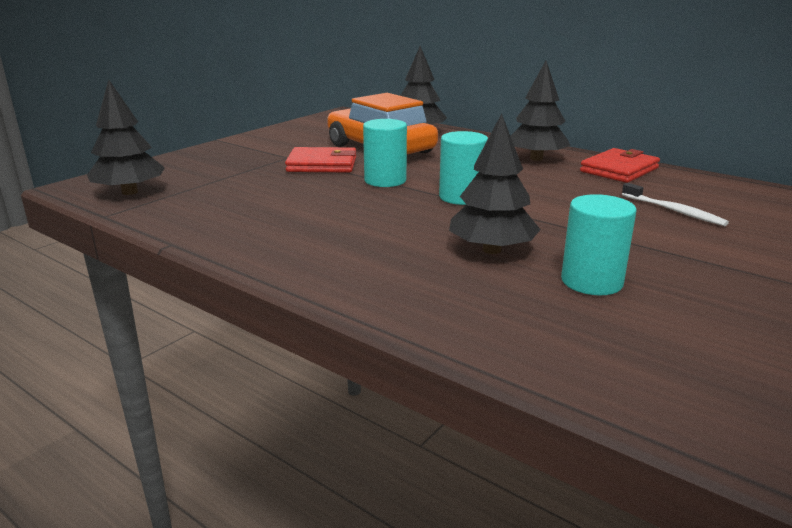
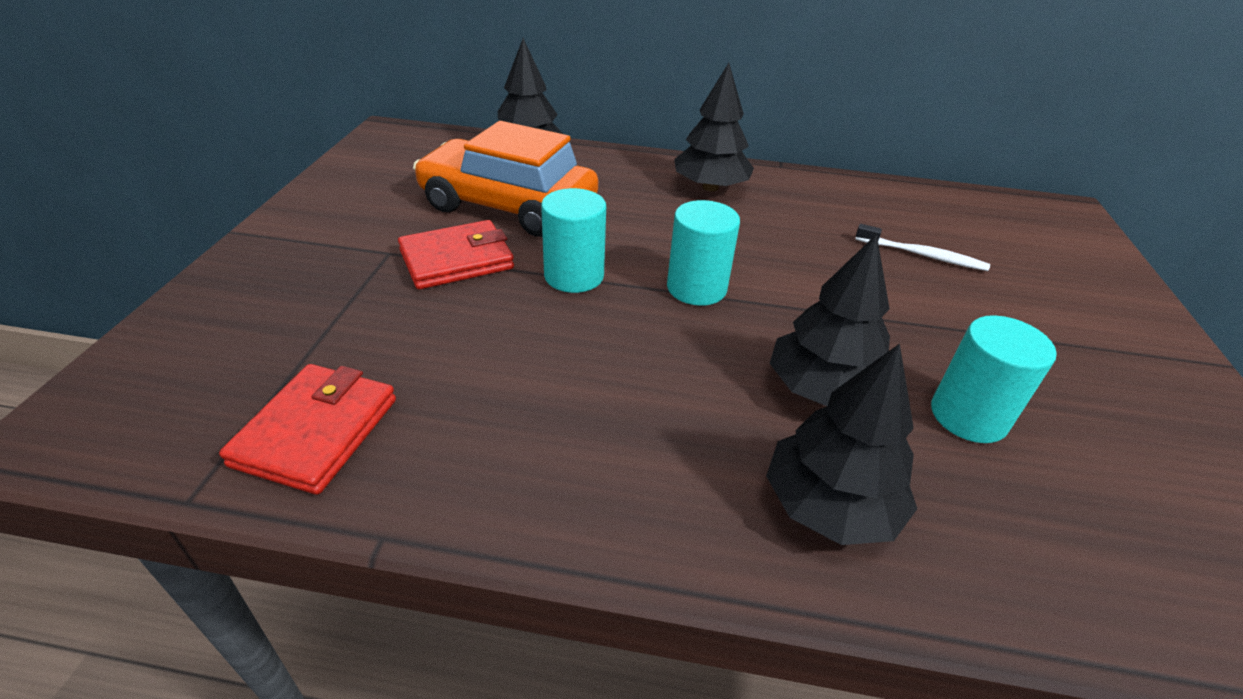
camera: 30 degrees left, 15 degrees up
black tree [87,80,165,195] -> black tree moved to [766,344,917,545]
red wallet [580,148,660,183] -> red wallet moved to [219,364,396,495]

